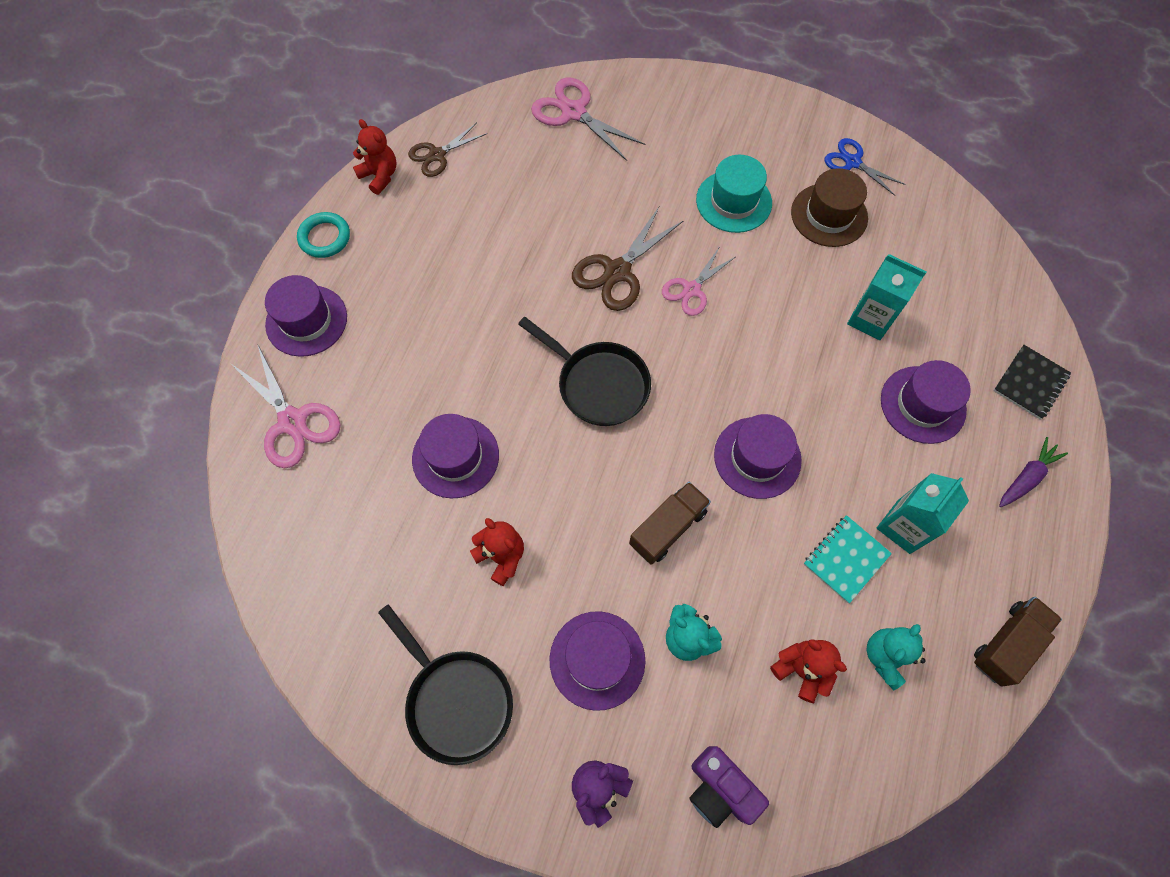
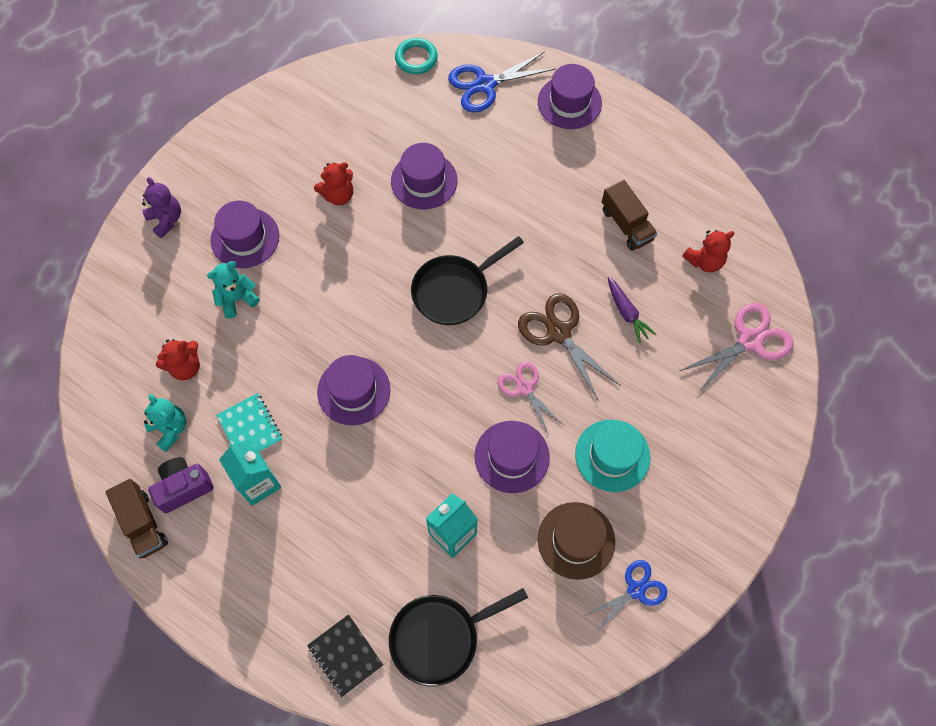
camera: 105 degrees right, 0 degrees up
pink scissors [230,345,341,468] -> blue scissors [448,51,556,113]
turquoise ring [297,212,350,258] -> turquoise ring moved to [395,38,438,74]
red teddy bear [353,119,396,195] -> red teddy bear moved to [682,230,734,272]
black pan [378,604,513,765] -> black pan moved to [389,588,528,686]
brown scissors [408,123,487,177] -> none
brown truck [629,482,711,565] -> brown truck moved to [602,180,657,251]
purple camera [689,746,769,828] -> purple camera moved to [148,457,214,513]
purple hat [881,360,971,444] -> purple hat moved to [474,421,550,493]
purple carrot [999,437,1068,507] -> purple carrot moved to [608,277,657,344]

